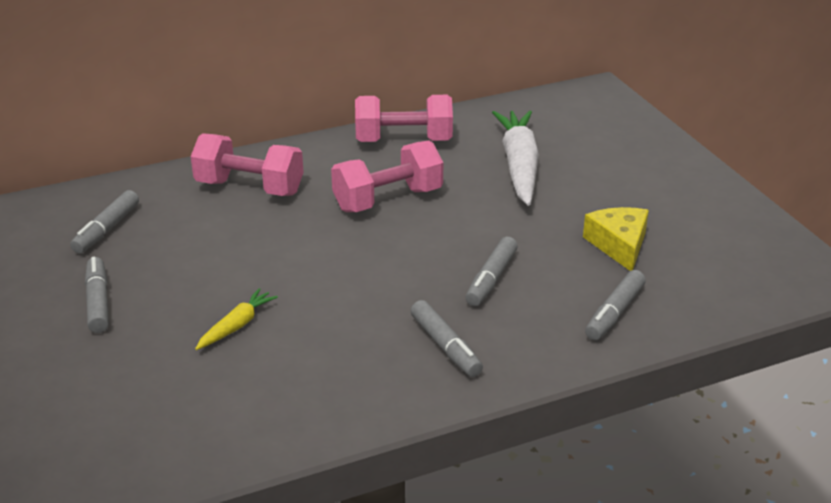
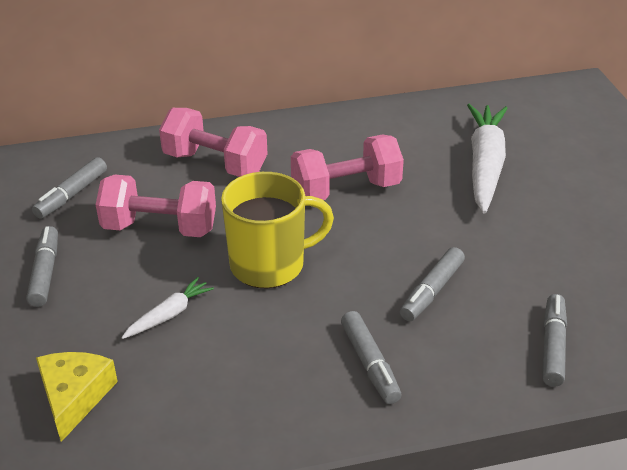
camera: 10 degrees right, 5 degrees up
yellow carrot [195,288,278,350] -> white carrot [121,277,214,339]
pink dumbbell [355,95,453,142] -> pink dumbbell moved to [96,174,216,237]
yellow cheese [583,207,649,271] -> yellow cheese moved to [36,352,118,442]
grey marker [585,270,646,340] -> grey marker turned 150 degrees clockwise [542,294,567,387]
none -> yellow mug [221,172,334,289]

